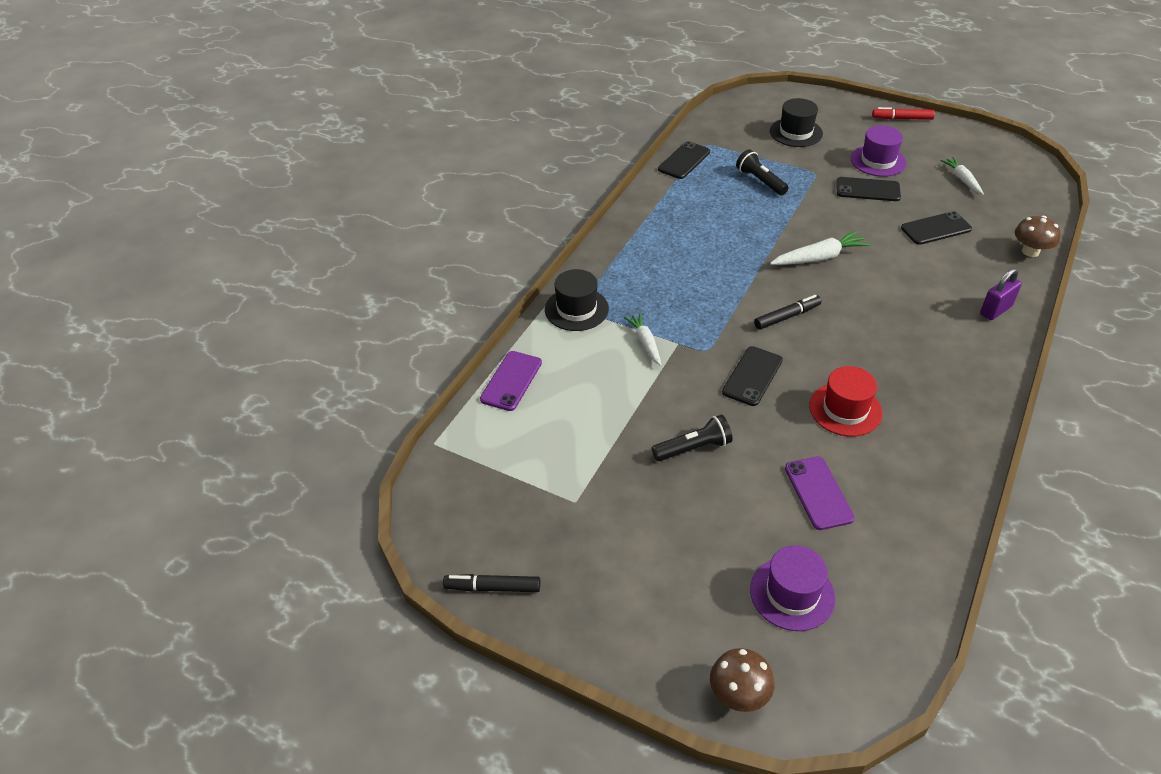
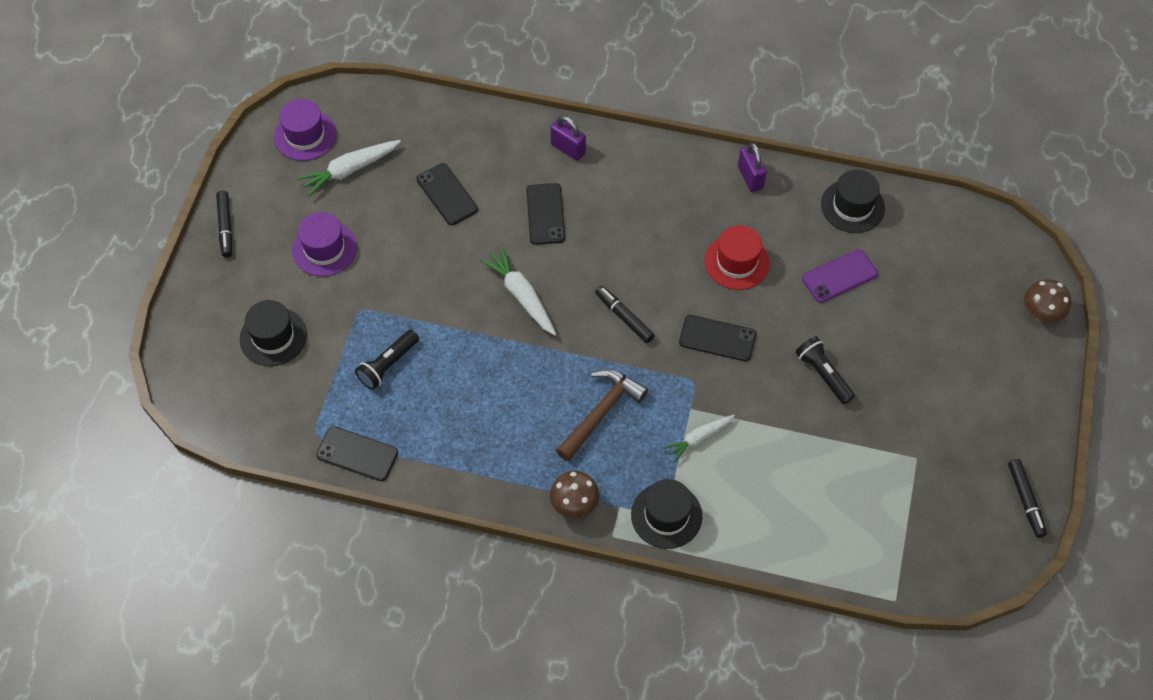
camera: 105 degrees left, 15 degrees up
purple phone [480,351,542,411] -> none
purple hat [750,545,835,631] -> purple hat moved to [274,99,336,161]
black phone [836,177,901,201] -> black phone moved to [526,183,565,245]
red marker [872,107,935,120] -> black marker [216,191,232,257]
white carrot [941,157,984,195] -> white carrot [297,140,401,196], size x1.51
brown mushroom [1015,216,1060,257] -> brown mushroom moved to [550,471,599,519]
none -> brown hammer [556,369,648,462]
none -> purple padlock [738,143,767,192]
none -> black hat [821,170,885,233]

